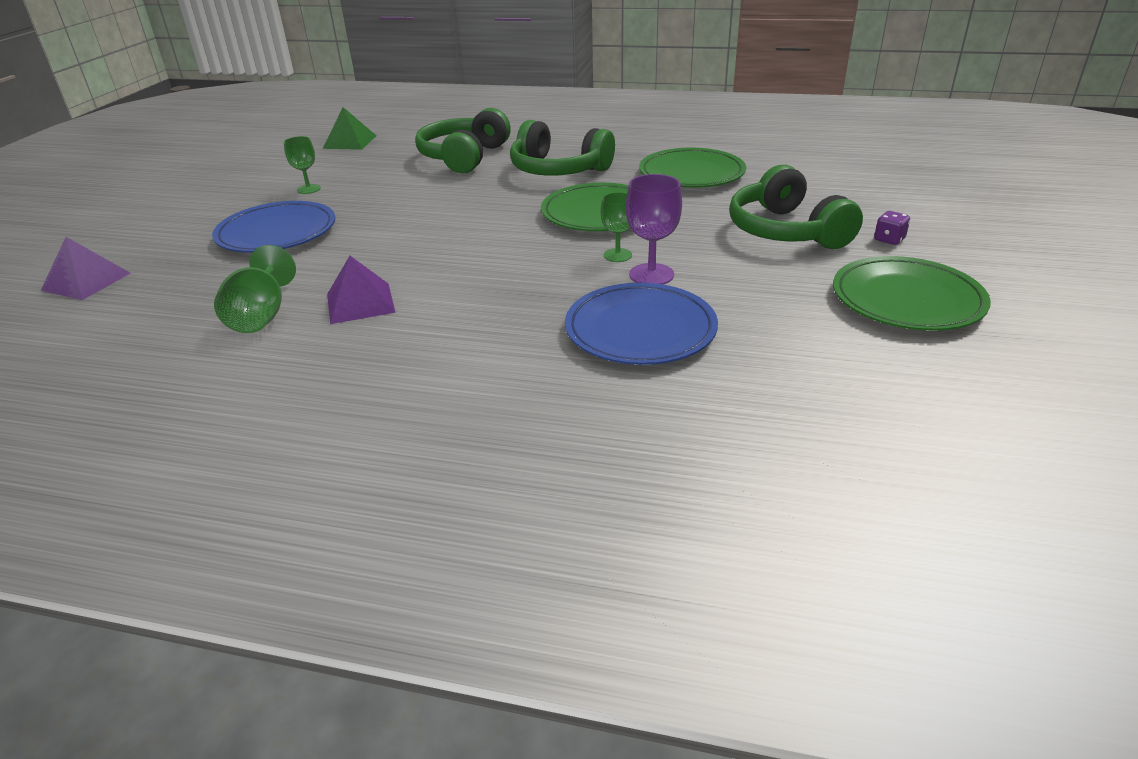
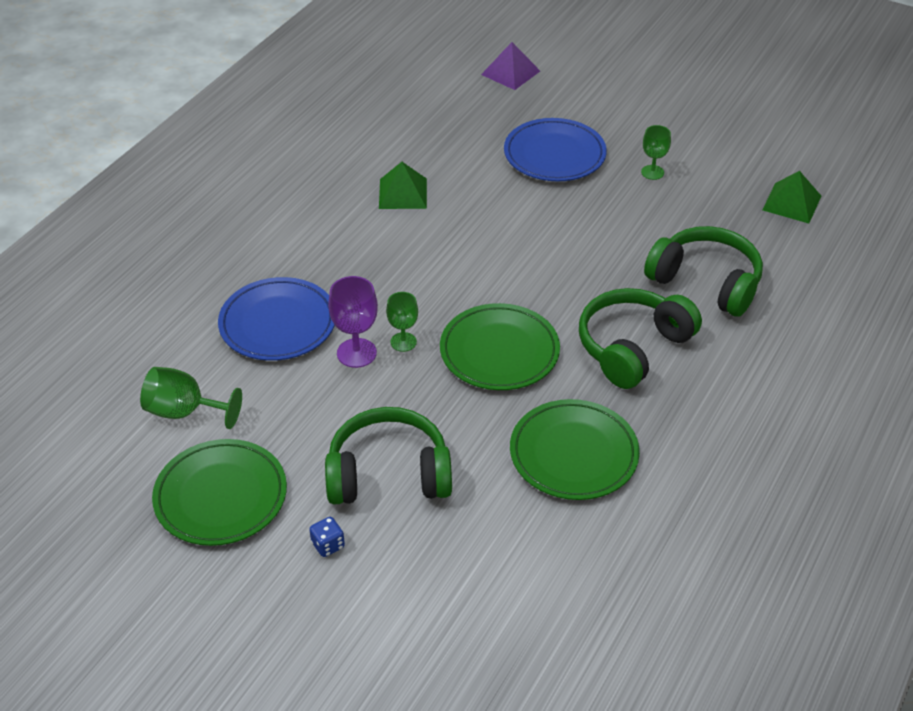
camera: 105 degrees right, 10 degrees up
green goblet [214,245,296,333] -> green goblet moved to [140,367,242,429]
purple pyramid [327,256,396,324] -> green pyramid [379,162,427,209]
purple dice [874,211,910,245] -> blue dice [309,517,345,557]

